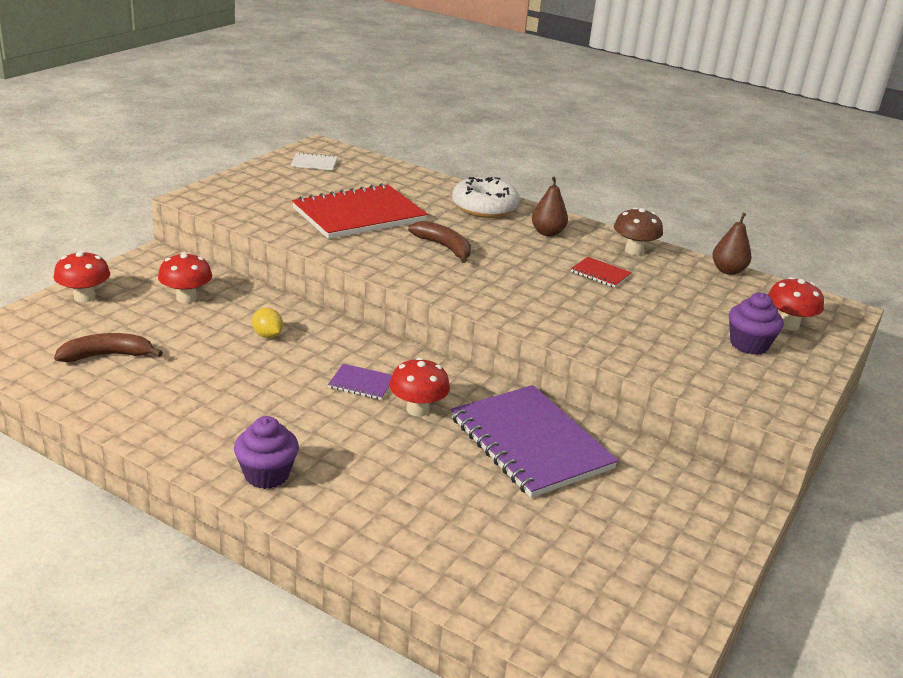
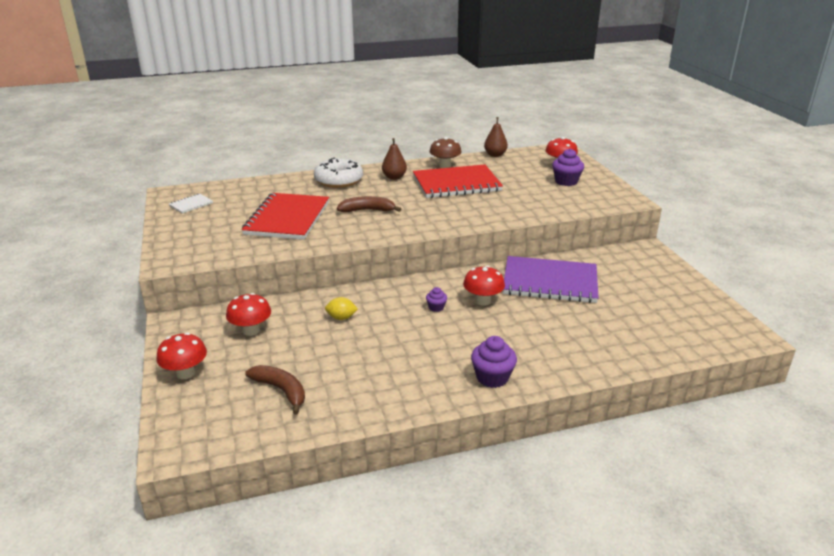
camera: 45 degrees left, 0 degrees up
brown banana [54,333,163,362] -> brown banana turned 105 degrees clockwise [245,365,305,415]
purple notebook [328,364,392,400] -> purple cupcake [426,287,447,312]
red notebook [571,257,632,288] -> red notebook [413,164,503,198], size x2.36

